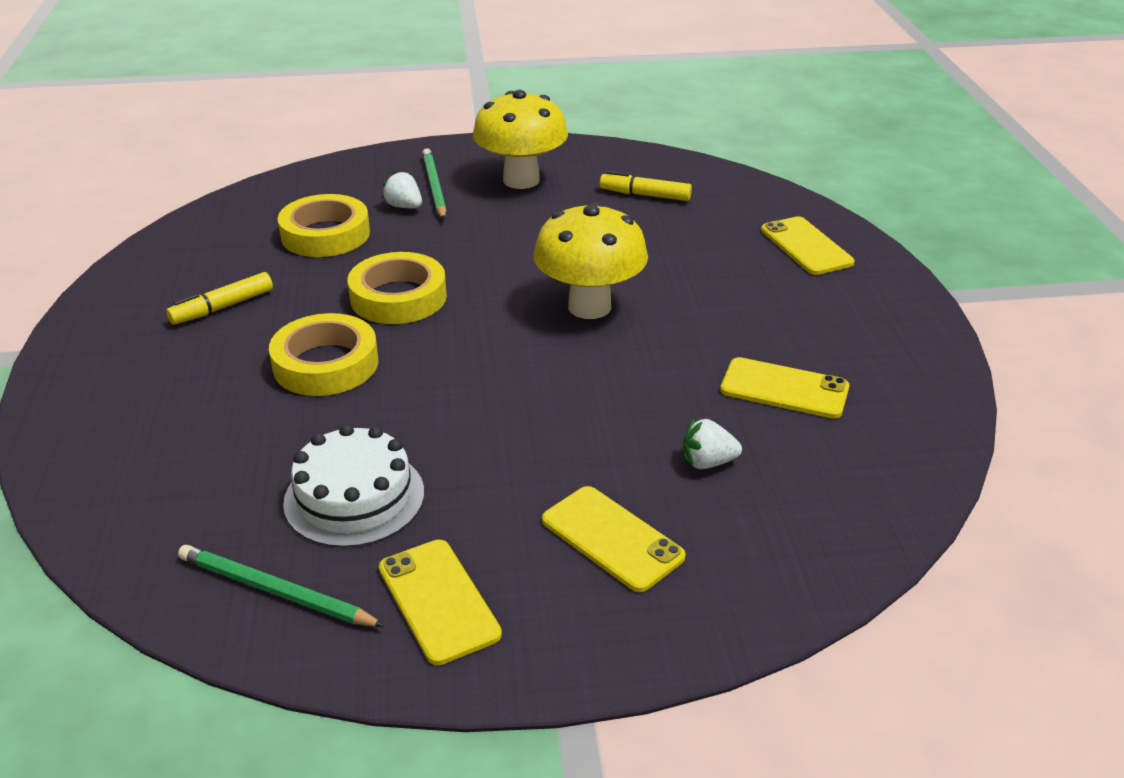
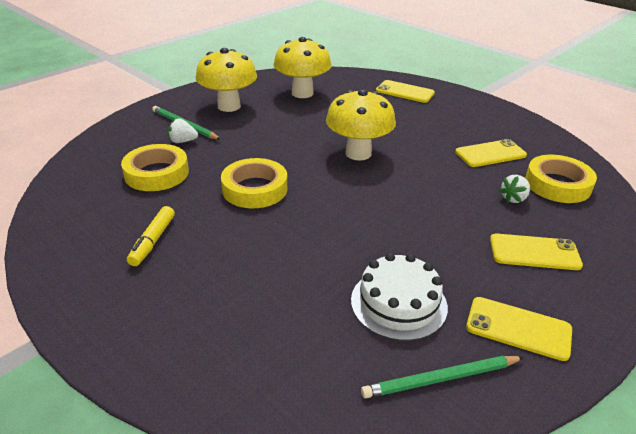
camera: 40 degrees left, 0 degrees up
yellow tape [269,313,378,396] -> yellow tape moved to [525,155,597,203]
yellow marker [600,171,692,201] -> yellow mushroom [274,37,331,98]

